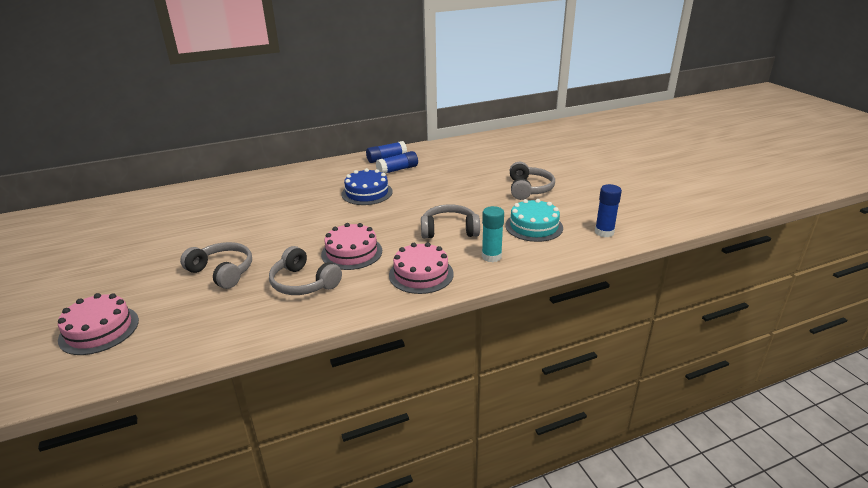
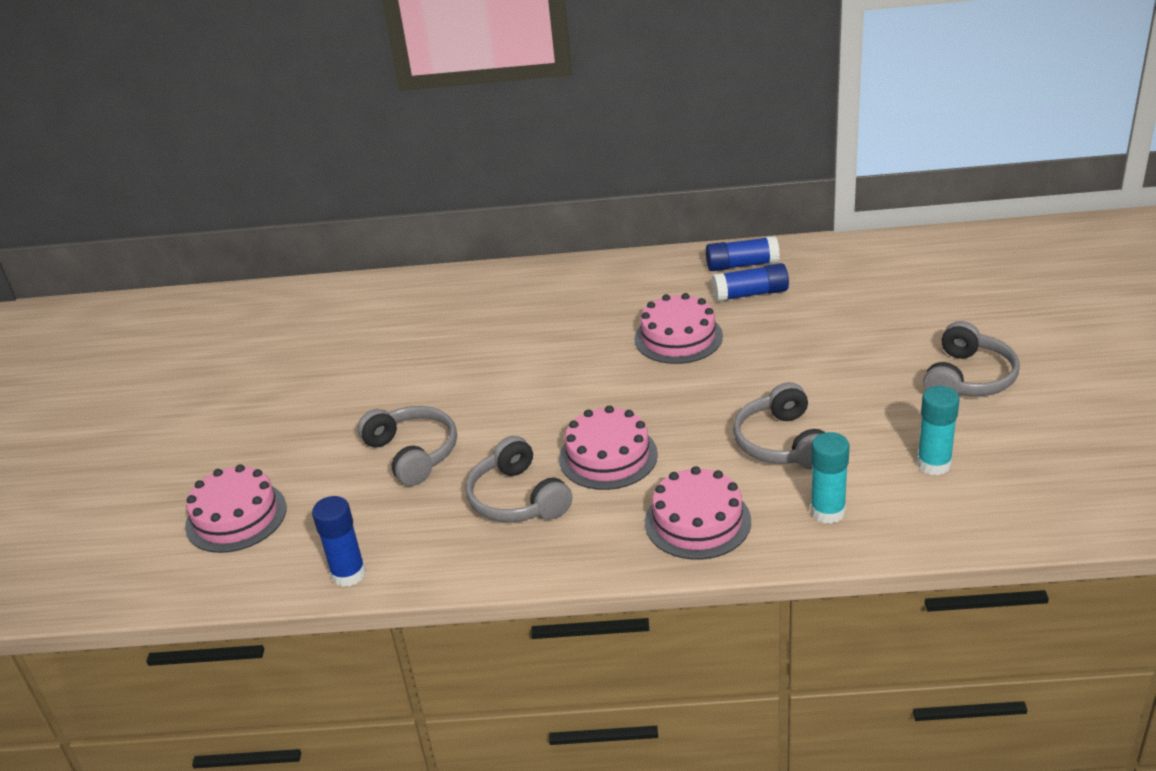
camera: 25 degrees right, 5 degrees up
blue cake [341,168,393,205] -> pink cake [634,293,723,364]
grey headphones [421,204,480,239] -> grey headphones turned 120 degrees counterclockwise [733,382,825,470]
turquoise cake [505,199,563,242] -> turquoise glue stick [917,386,959,475]
blue glue stick [595,184,622,237] -> blue glue stick moved to [312,496,366,587]

